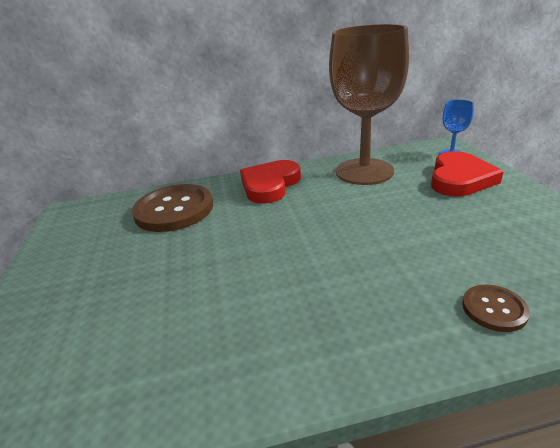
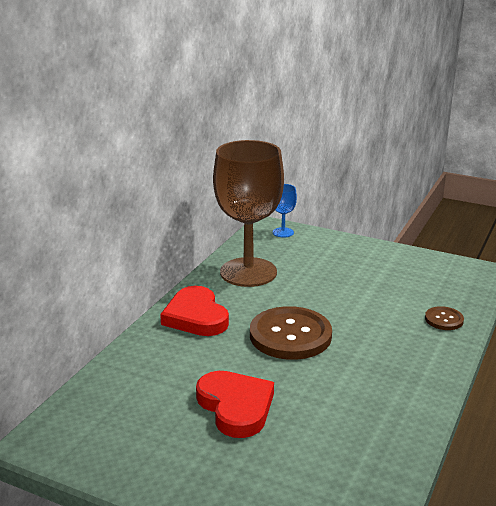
camera: 55 degrees left, 5 degrees down
brown button [132,184,213,232] -> brown button moved to [250,306,332,360]
red heart [431,151,504,197] -> red heart moved to [196,371,274,438]

